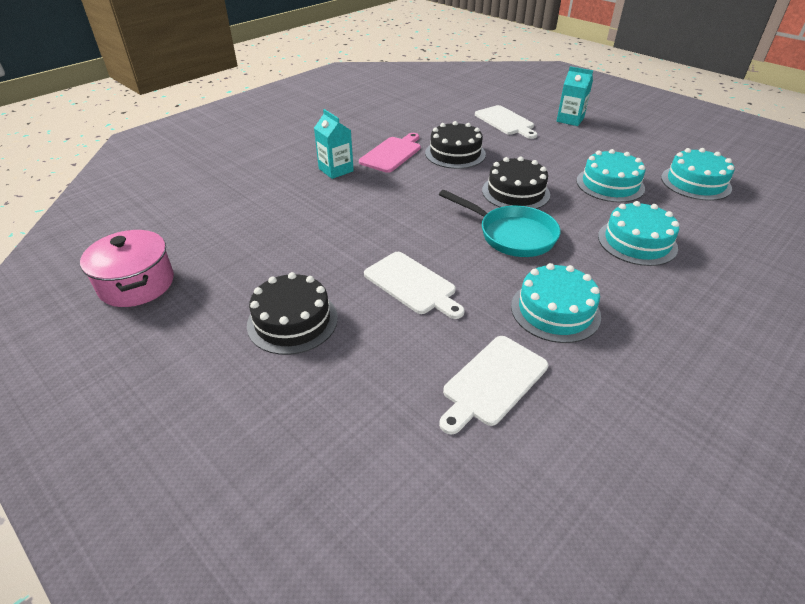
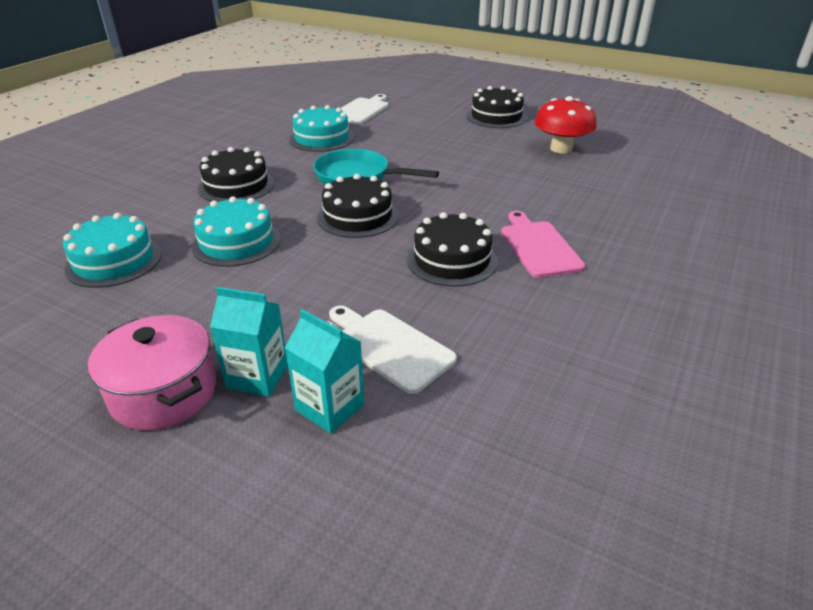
camera: 165 degrees right, 5 degrees down
pink pot [80,230,174,307] -> pink pot moved to [88,315,216,431]
turquoise carton [314,109,354,179] -> turquoise carton moved to [285,309,364,434]
pink cutting board [359,133,421,173] -> pink cutting board turned 150 degrees clockwise [501,211,586,278]
white cutting board [364,252,465,319] -> none
turquoise cake [598,201,679,266] -> black cake [198,147,274,202]
none -> red mushroom [535,96,597,154]

